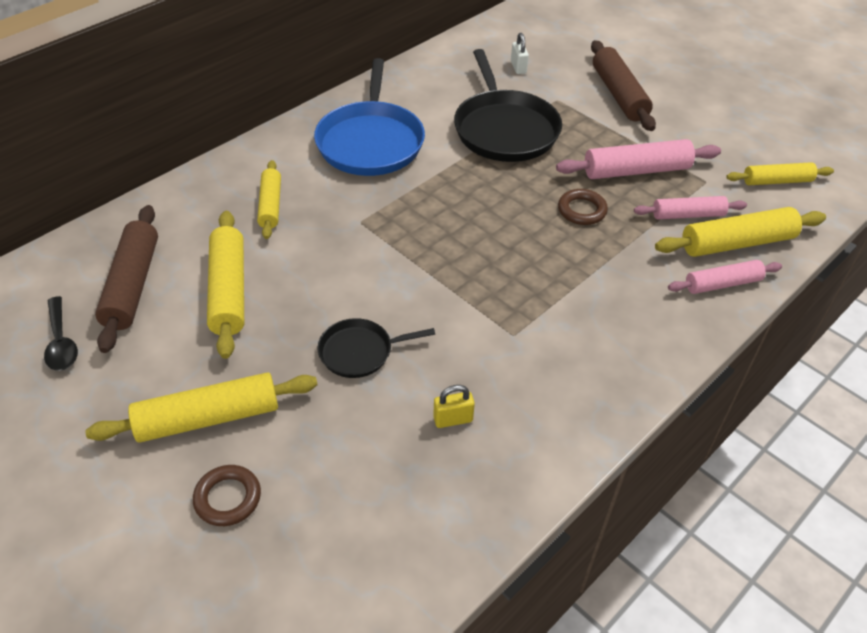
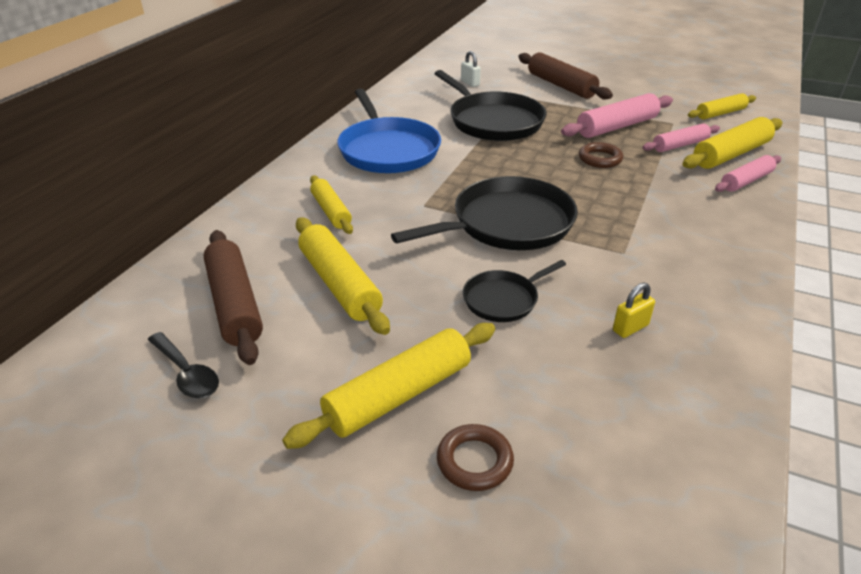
camera: 20 degrees left, 10 degrees down
none -> black pan [391,176,578,250]

